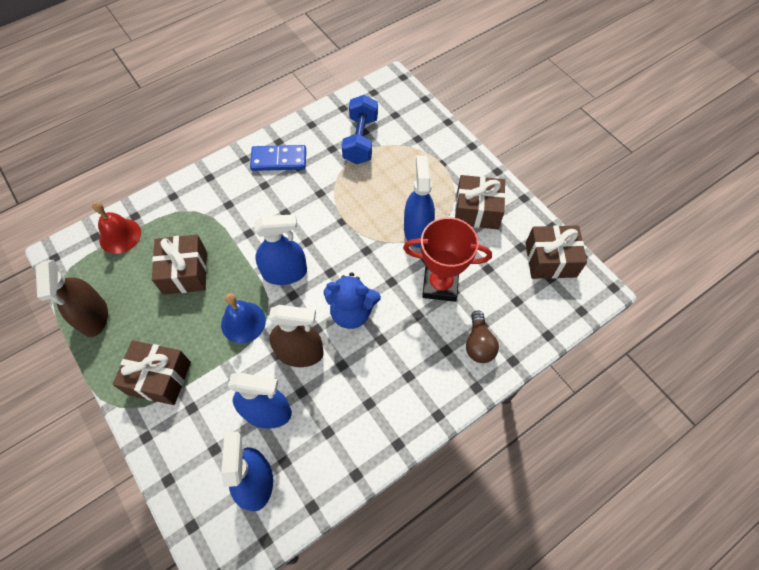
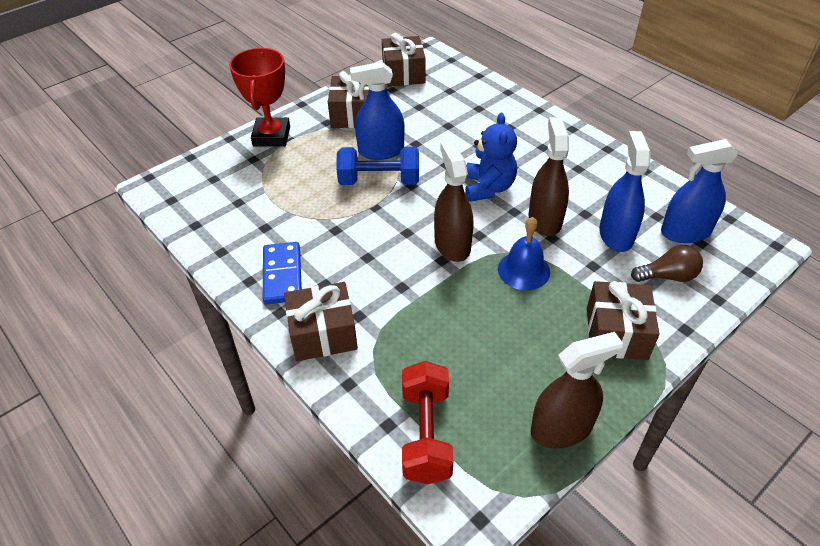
camera: 95 degrees left, 15 degrees down
red bell [92,202,141,254] -> red dumbbell [402,361,453,484]
brown gift [152,235,207,295] -> brown gift moved to [284,282,358,361]
blue spray bottle [254,214,307,285] -> brown spray bottle [434,141,474,262]
blue dumbbell [342,95,378,164] -> blue dumbbell moved to [336,147,419,185]
red trophy [403,217,492,302] -> red trophy moved to [229,48,290,147]
brown light bulb [466,310,499,363] -> brown light bulb moved to [631,245,703,282]

